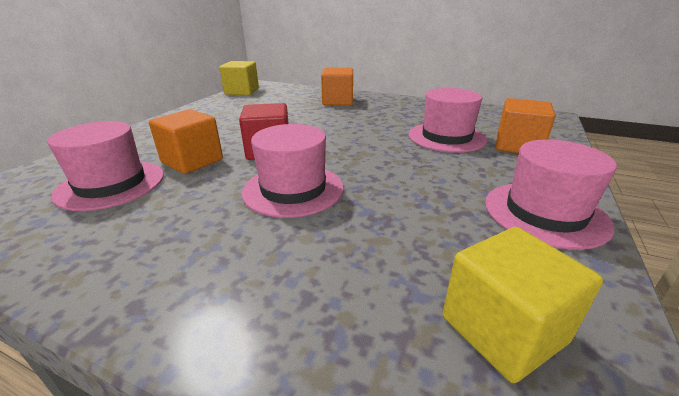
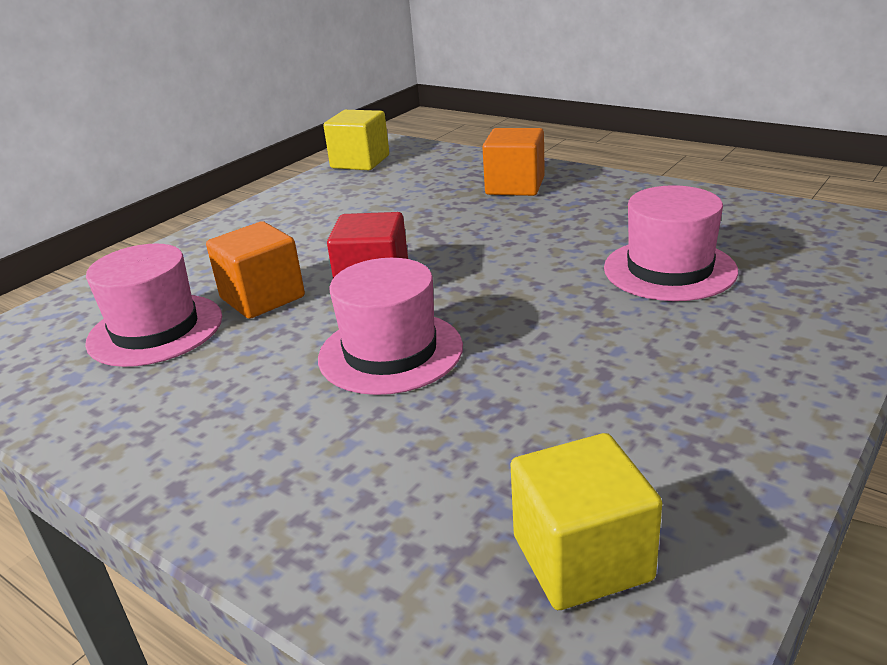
camera: 15 degrees right, 0 degrees up
pink hat [485,140,617,250] -> none
orange cube [496,98,556,153] -> none

